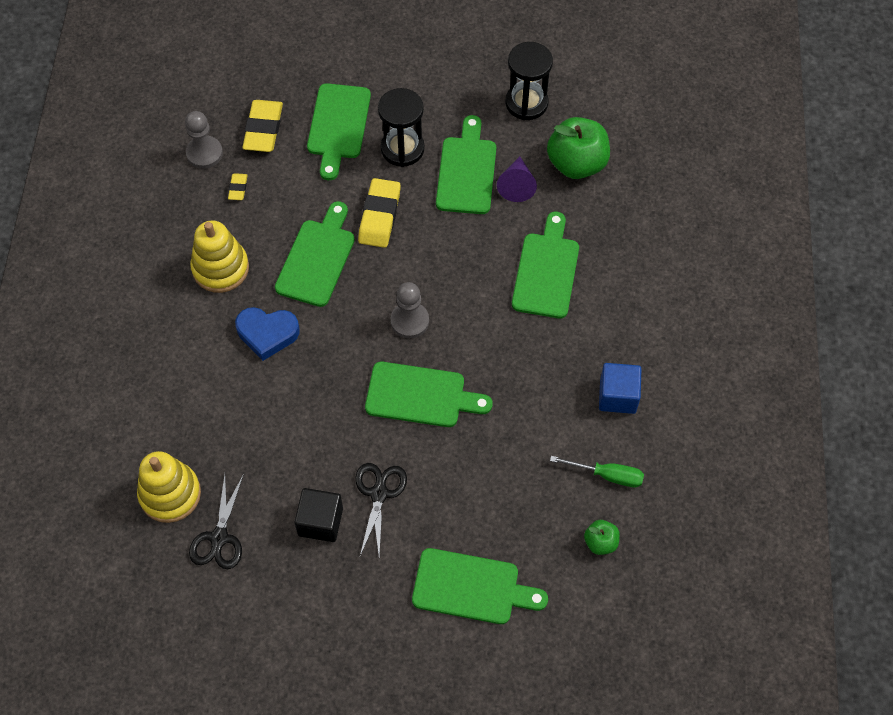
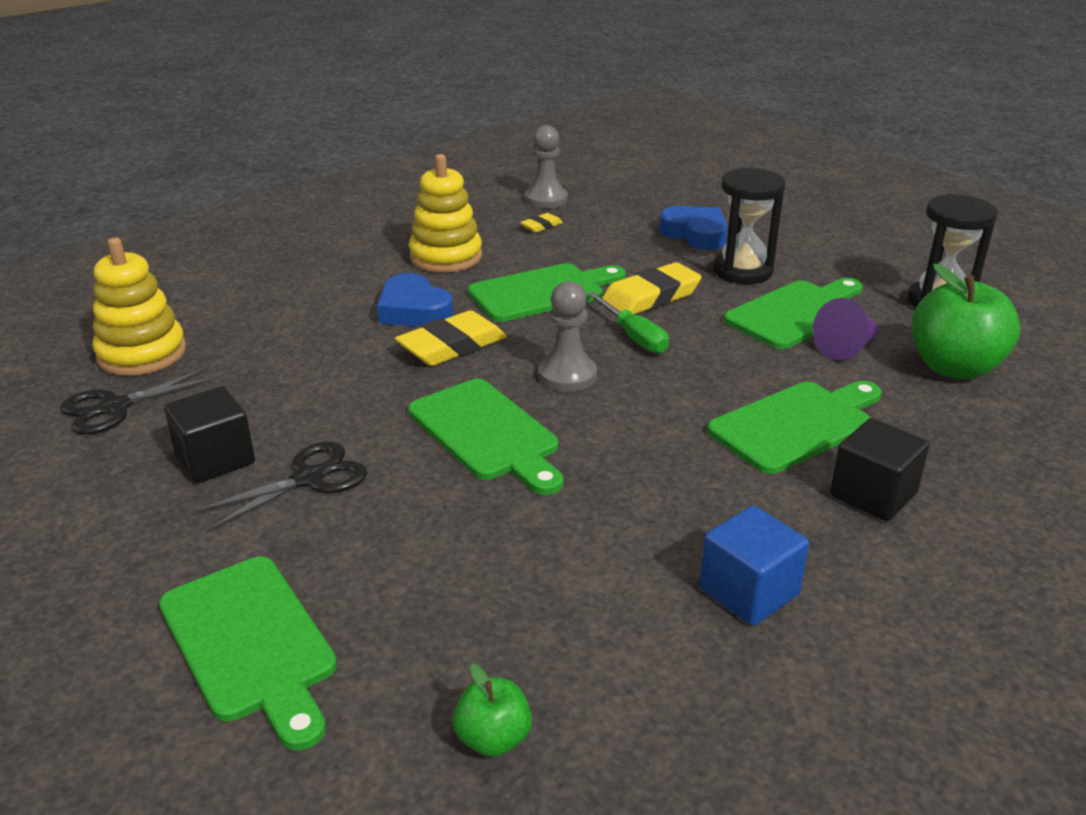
camera: 45 degrees right, 30 degrees down
yellow eraser [242,100,283,152] -> yellow eraser moved to [395,310,507,366]
green cutting board [307,83,371,180] -> blue heart [659,206,728,250]
green screwdriver [550,456,644,487] -> green screwdriver moved to [588,292,669,354]
none -> black cube [830,418,930,521]

